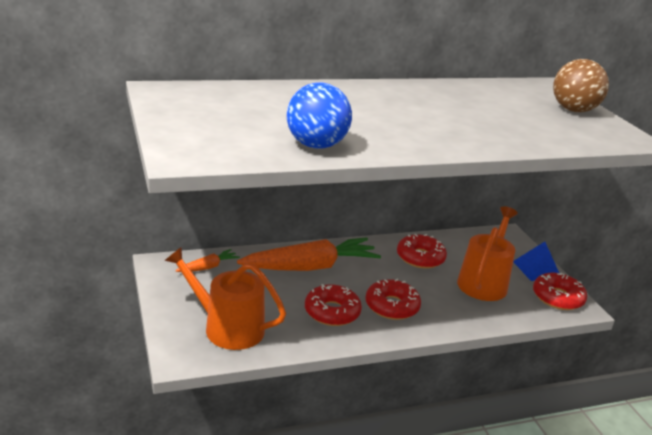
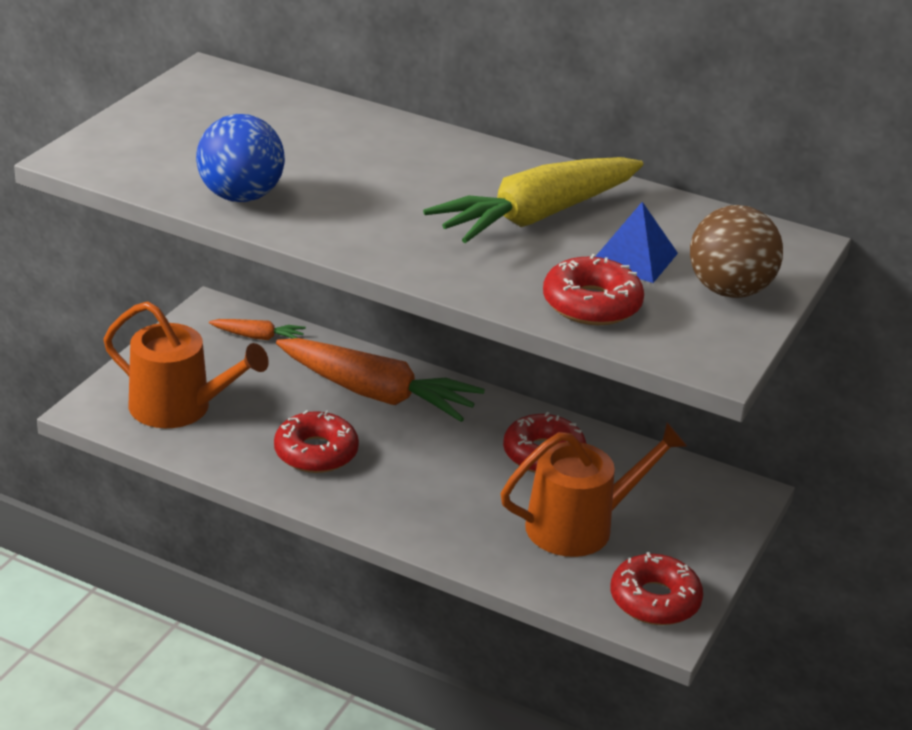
camera: 45 degrees right, 5 degrees up
orange watering can [165,247,286,350] -> orange watering can turned 135 degrees clockwise [103,301,269,428]
red donut [365,279,421,320] -> red donut moved to [543,254,644,325]
blue pyramid [513,242,559,281] -> blue pyramid moved to [595,202,678,283]
none -> yellow carrot [423,157,643,243]

